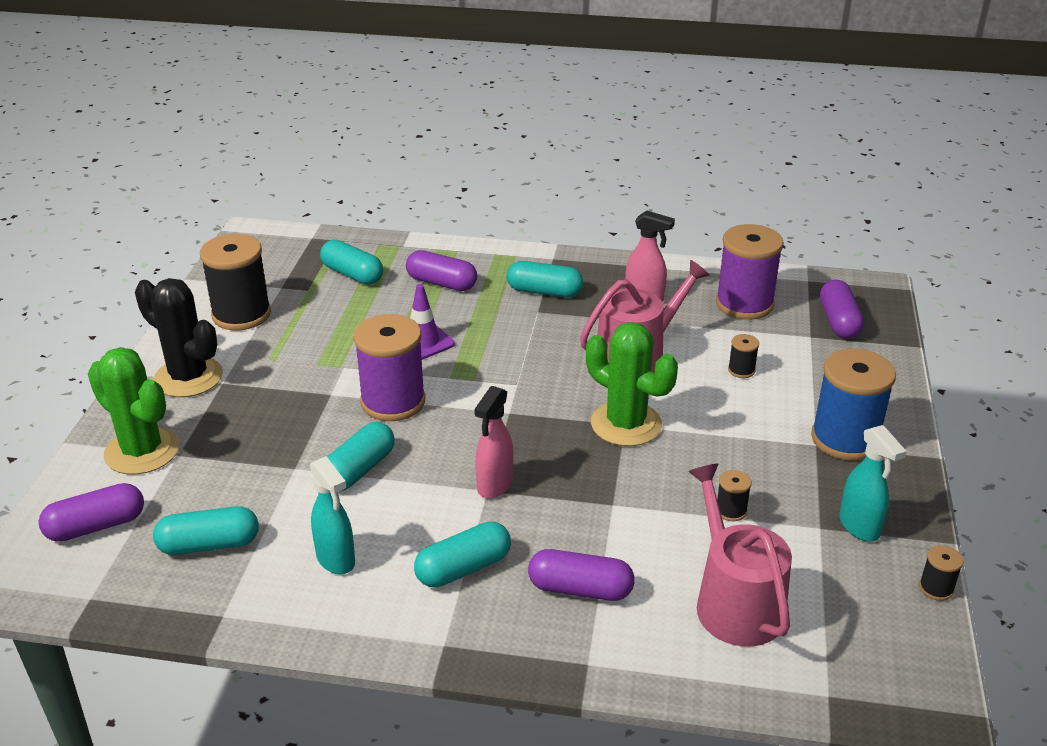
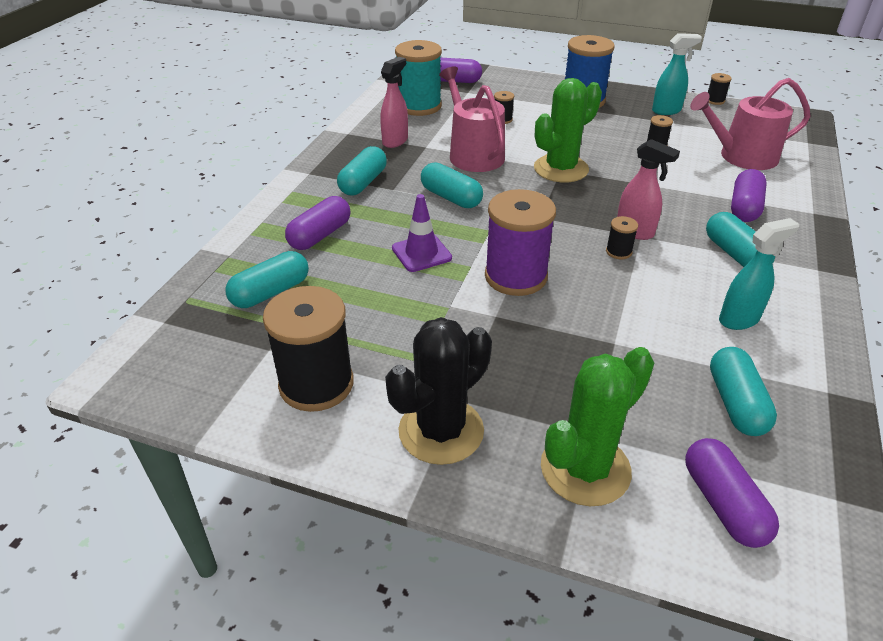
camera: 80 degrees left, 5 degrees up
turquoise capsule [327,422,395,491] -> turquoise capsule moved to [421,162,483,208]
purple spool [716,224,784,320] -> turquoise spool [395,40,442,116]
none -> black spool [606,216,638,259]

